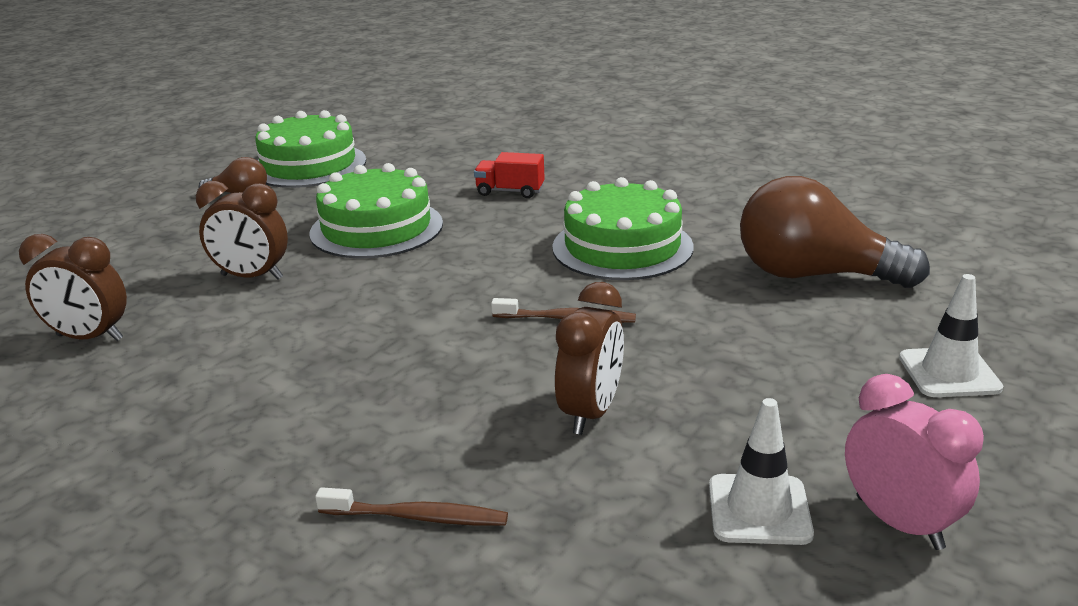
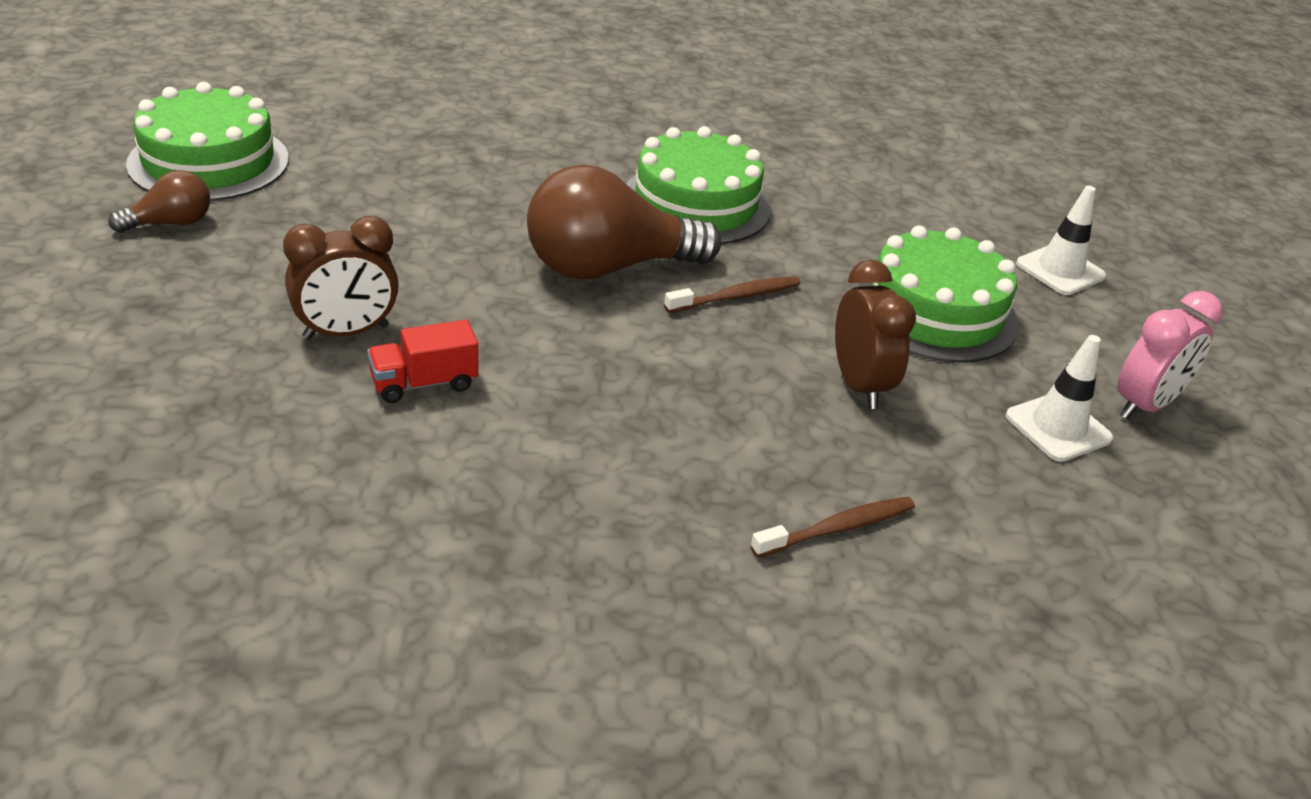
camera: 40 degrees left, 10 degrees up
brown clock [19,234,127,341] -> none
green cake [309,163,443,259] -> green cake moved to [857,226,1019,363]
red truck [474,152,545,198] -> red truck moved to [367,320,478,403]
brown light bulb [740,176,930,288] -> brown light bulb moved to [527,165,721,280]
pink clock [845,374,984,550] -> pink clock turned 120 degrees clockwise [1117,291,1223,420]

